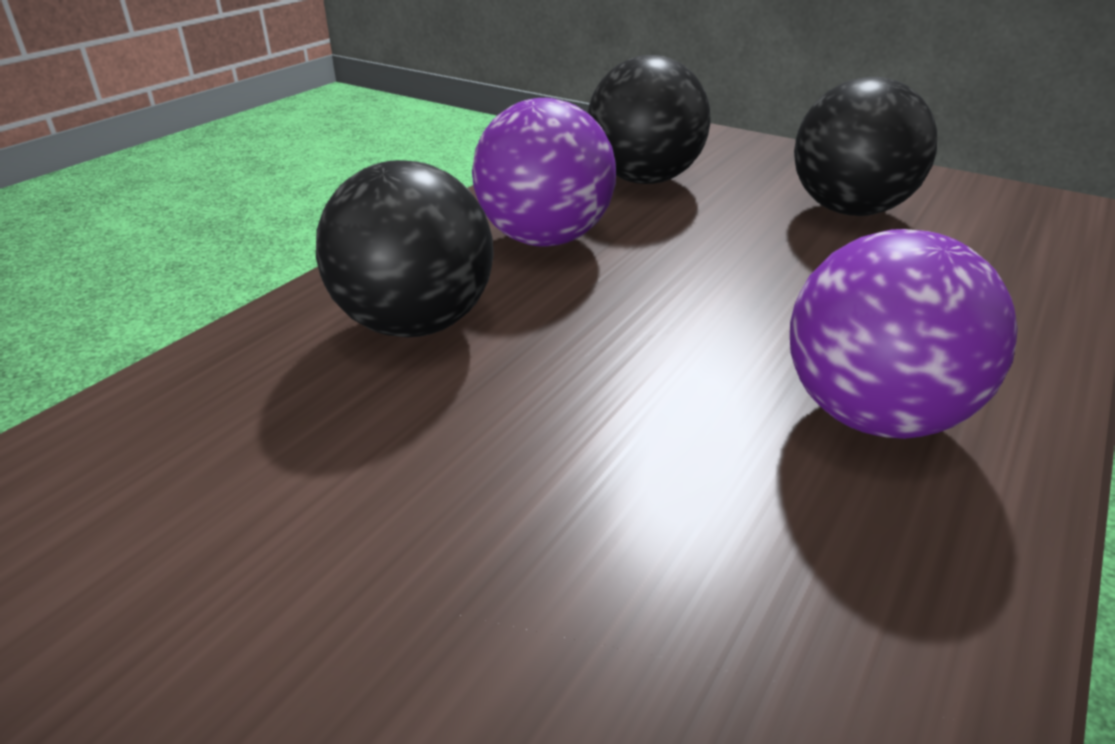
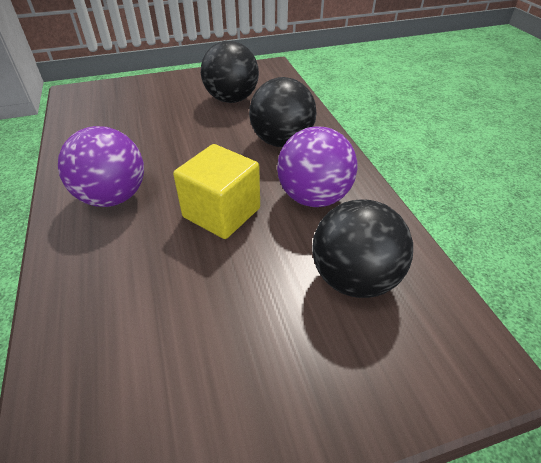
camera: 130 degrees right, 10 degrees up
black ball [794,77,937,216] -> black ball moved to [201,41,259,103]
none -> yellow cube [173,144,260,239]

